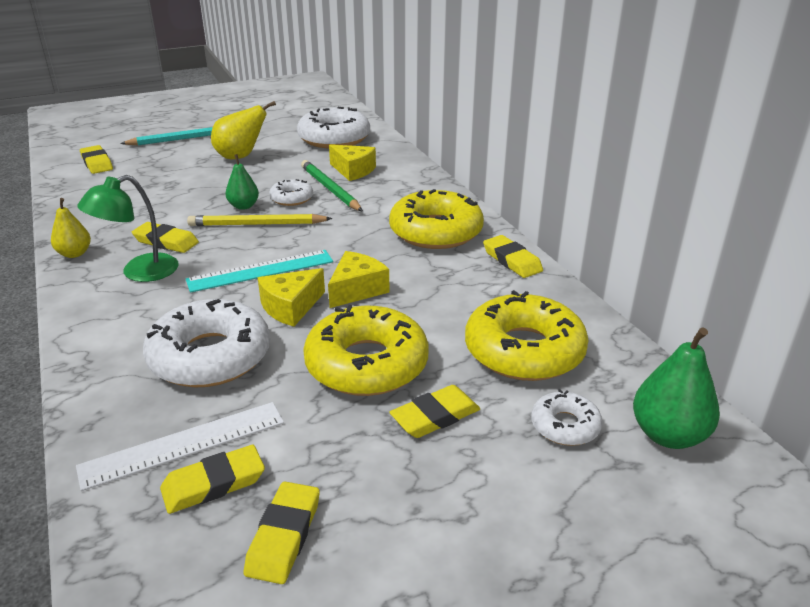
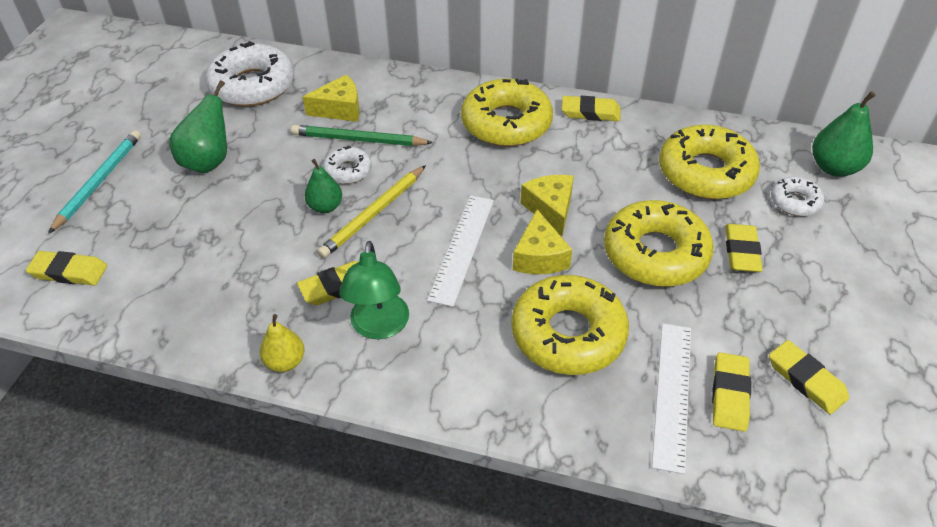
camera: 50 degrees left, 15 degrees up
white donut [143,299,270,387] -> yellow donut [512,275,629,375]
turquoise ruler [186,250,333,293] -> white ruler [427,195,494,307]
yellow pear [211,101,276,159] -> green pear [169,80,227,173]

